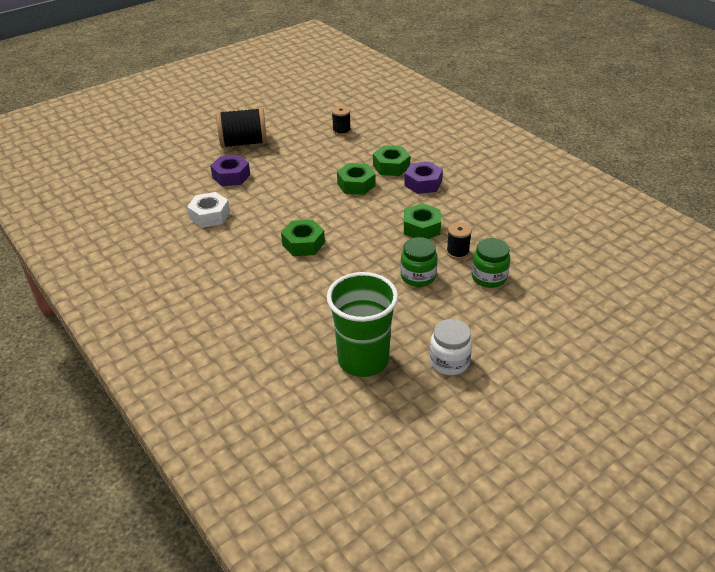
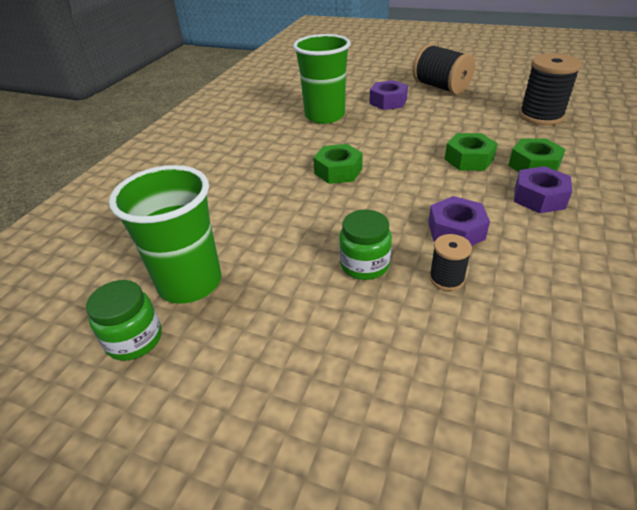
camera: 60 degrees right, 0 degrees up
white nut [187,192,230,228] -> green cup [293,34,351,124]
black spool [332,106,351,136] -> black spool [519,53,582,126], size x1.89
green nut [404,203,441,239] -> purple nut [428,196,490,246]
white jar [429,319,472,375] -> none
green jar [472,238,510,288] -> green jar moved to [86,280,162,361]

